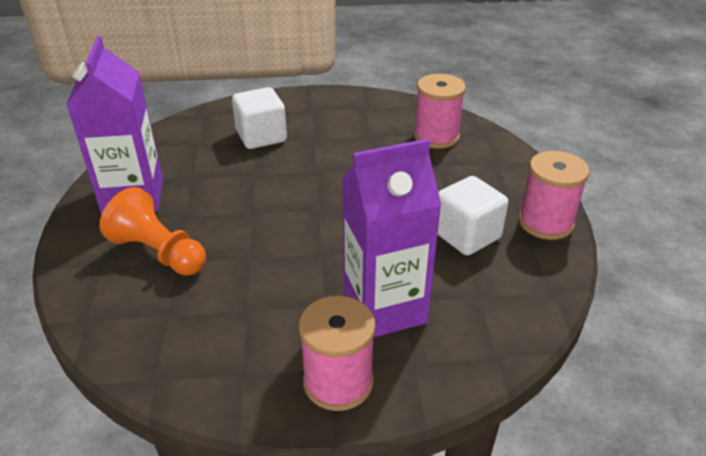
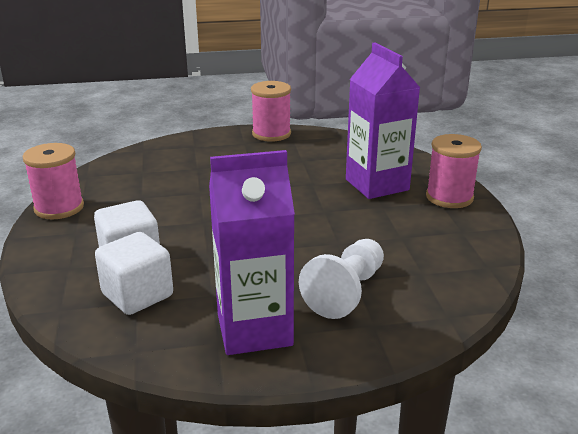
camera: 95 degrees left, 10 degrees down
orange pawn [100,187,206,276] -> white pawn [299,239,384,319]
pink spool [414,74,466,149] -> pink spool moved to [23,143,84,219]
white cube [437,176,509,256] -> white cube moved to [95,232,173,315]

